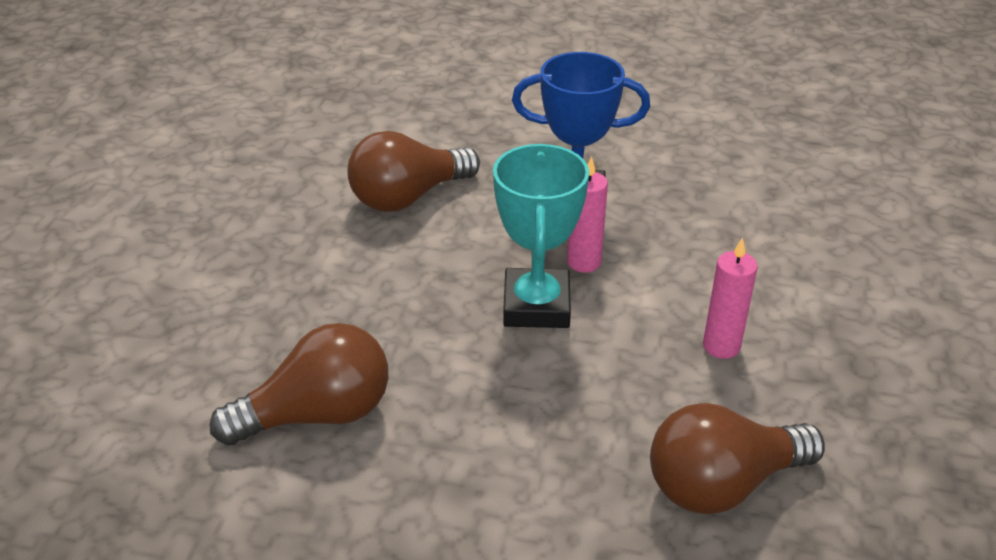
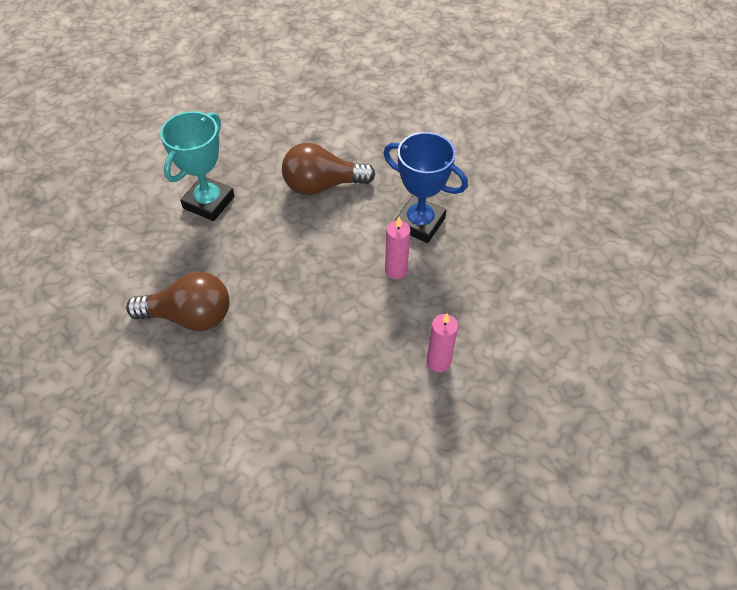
camera: 25 degrees right, 15 degrees up
turquoise trophy [493,144,589,328] -> turquoise trophy moved to [160,111,235,221]
brown light bulb [650,403,825,514] -> none

